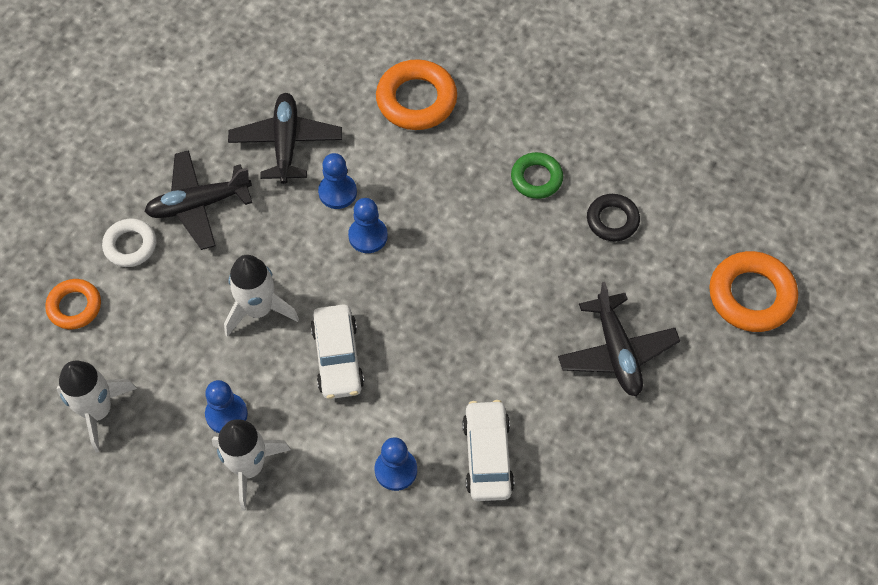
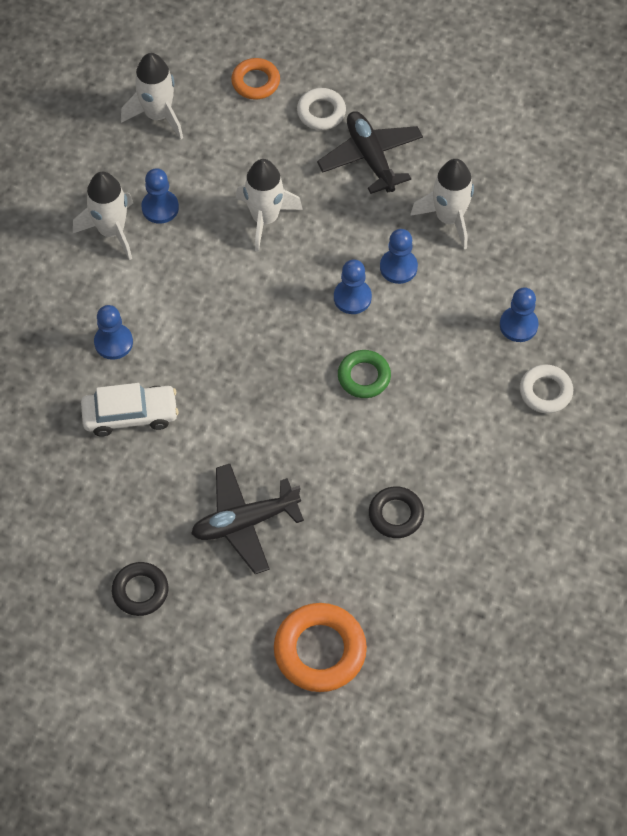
camera: 85 degrees right, 0 degrees up
black plane [228,93,342,184] -> white rocket [410,159,474,249]
white car [311,304,364,399] -> none
orange ring [376,59,457,130] -> blue pawn [500,288,539,342]
green ring [511,152,563,199] -> green ring moved to [338,350,391,398]
none -> black ring [112,562,168,616]
none -> white ring [520,364,573,413]

